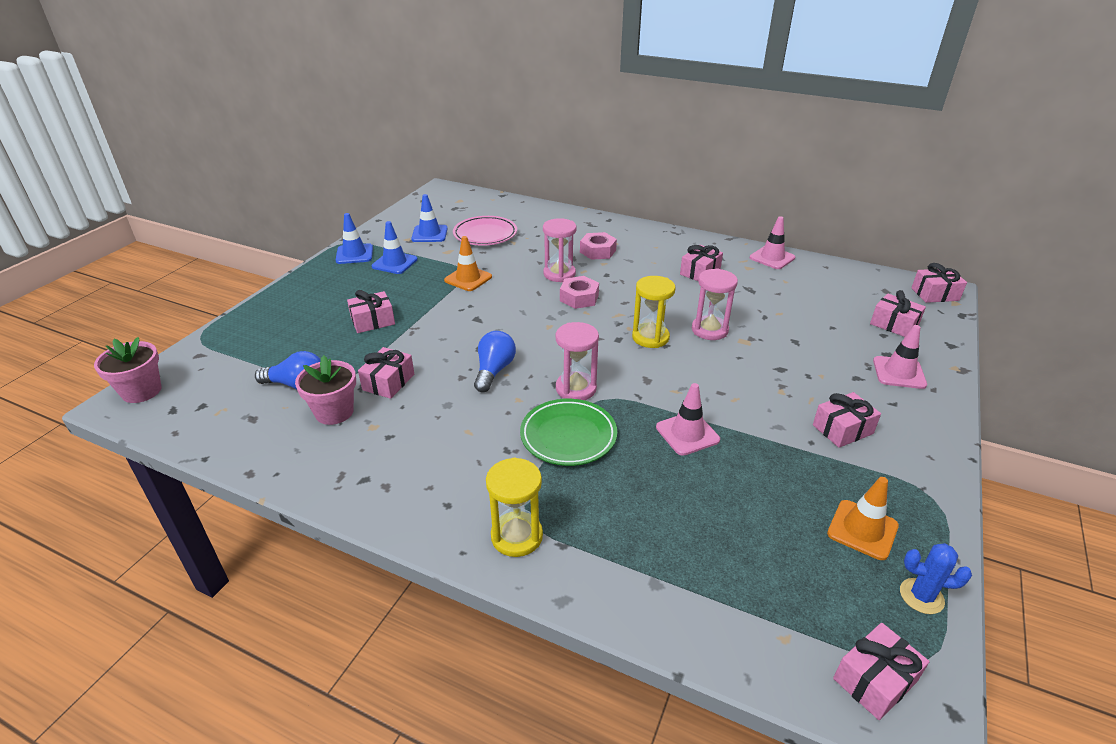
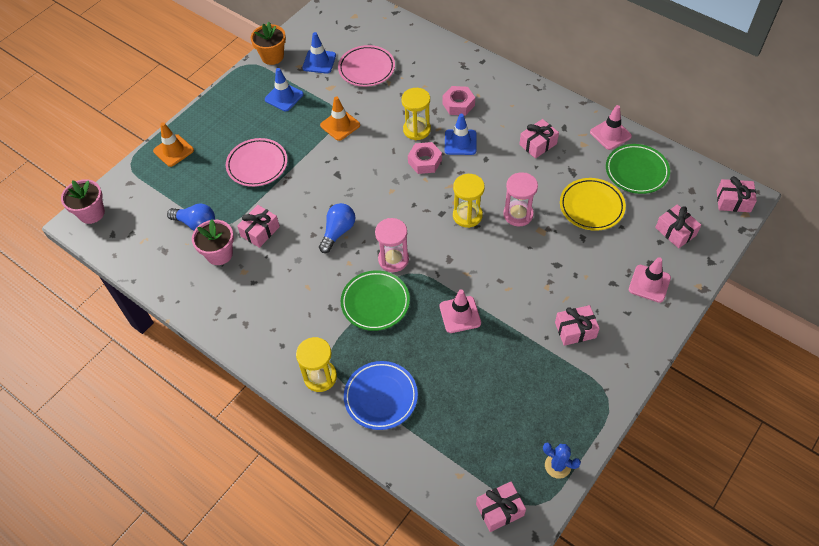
camera: 15 degrees right, 20 degrees up
blue traffic cone [336,213,373,264] -> blue traffic cone moved to [445,114,476,155]
pink gift [347,290,395,333] -> pink plate [226,138,287,187]
pink hourglass [543,218,576,282] -> yellow hourglass [401,88,431,140]
orange traffic cone [827,477,899,560] -> orange traffic cone moved to [153,122,194,167]
none -> orange flower pot [251,22,286,65]
none -> blue plate [344,361,418,430]
none -> yellow plate [560,178,626,231]
none -> green plate [606,144,670,194]

